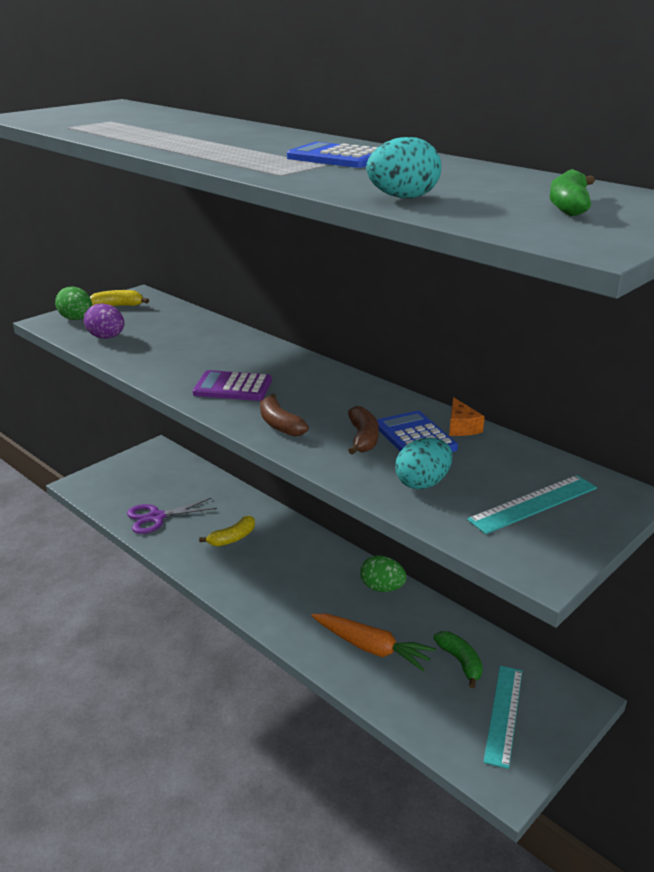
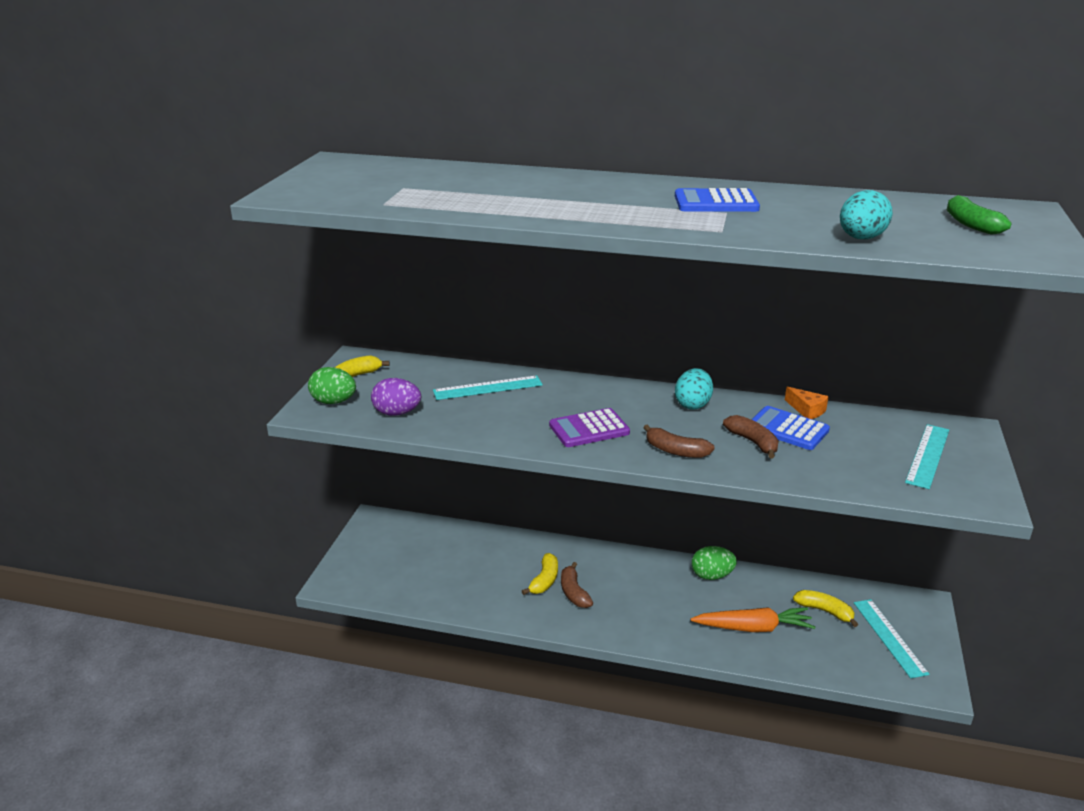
camera: 30 degrees left, 0 degrees up
purple scissors [127,498,217,534] -> none
turquoise egg [395,438,452,489] -> turquoise egg moved to [675,368,713,410]
green banana [433,631,483,688] -> yellow banana [793,590,858,627]
none -> turquoise ruler [433,376,543,400]
none -> brown banana [561,562,593,608]

